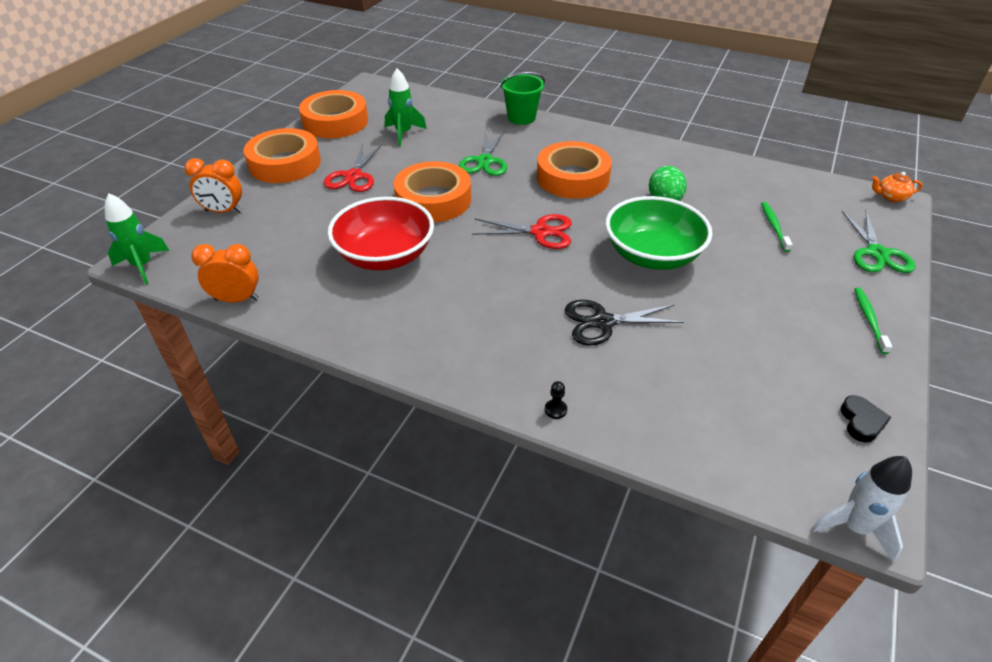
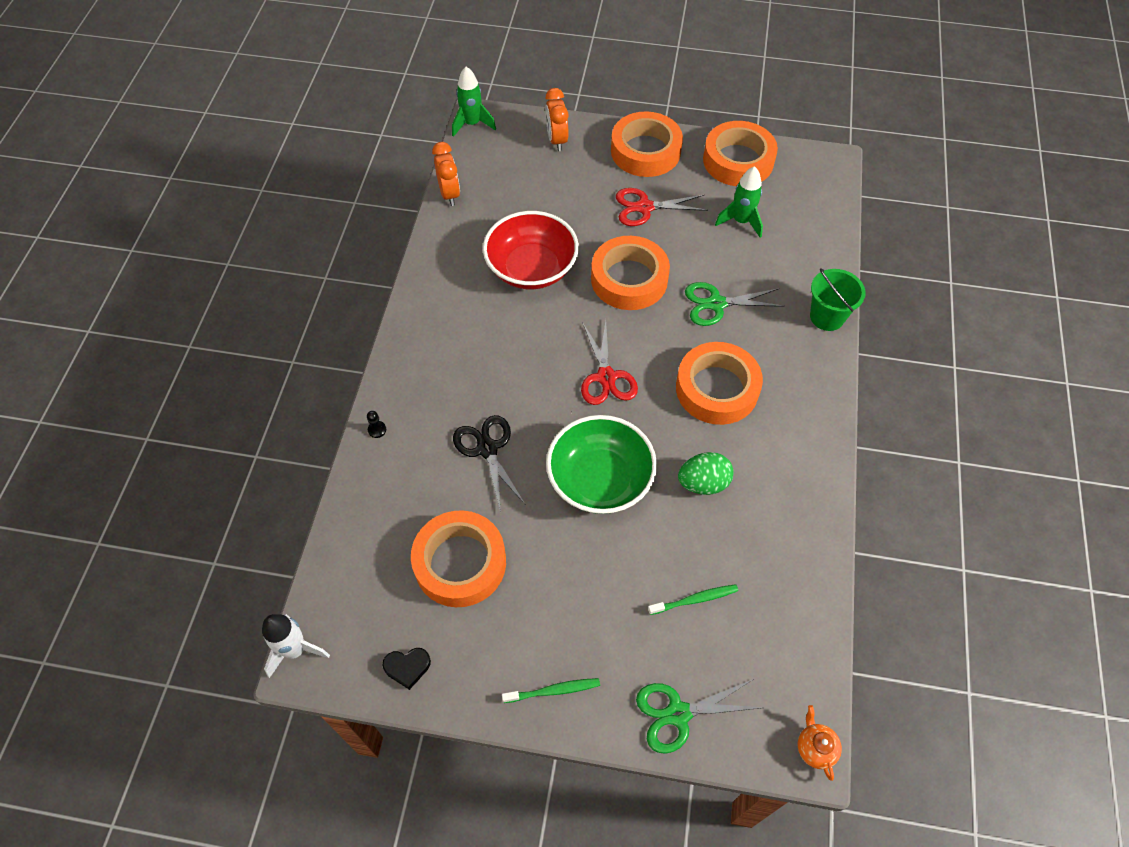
camera: 75 degrees right, 15 degrees up
none -> orange tape [411,510,506,607]

